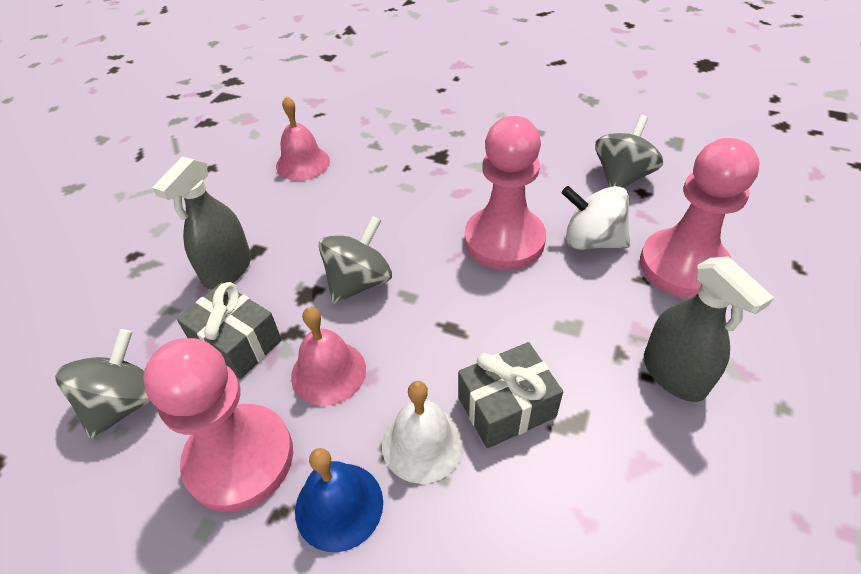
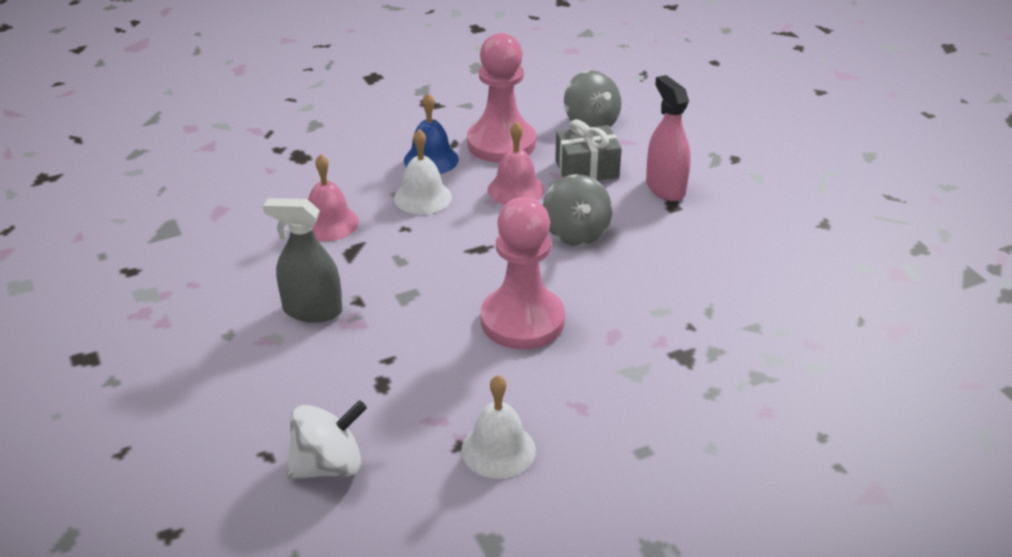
camera: 130 degrees right, 10 degrees down
grey spray bottle [152,157,251,290] -> pink spray bottle [646,75,691,201]
pink bell [276,96,330,181] -> pink bell moved to [308,154,359,241]
grey gift [458,342,563,448] -> none
white spinning top [562,186,630,250] -> white spinning top moved to [287,400,367,479]
grey spinning top [595,115,663,188] -> white bell [461,375,536,479]
pink pawn [640,138,759,299] -> none

